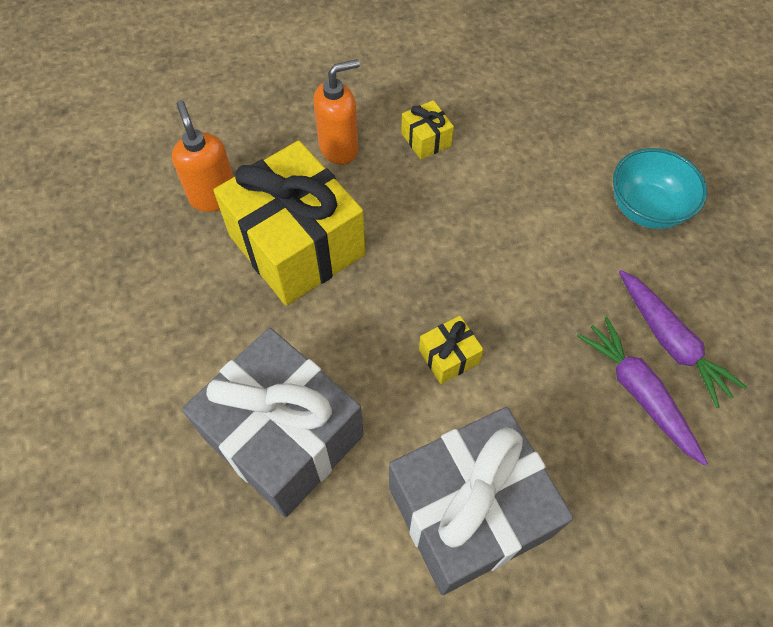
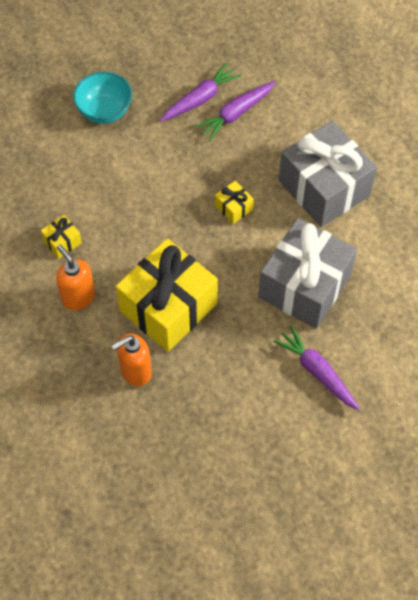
camera: 100 degrees left, 0 degrees up
none -> purple carrot [273,325,360,410]

